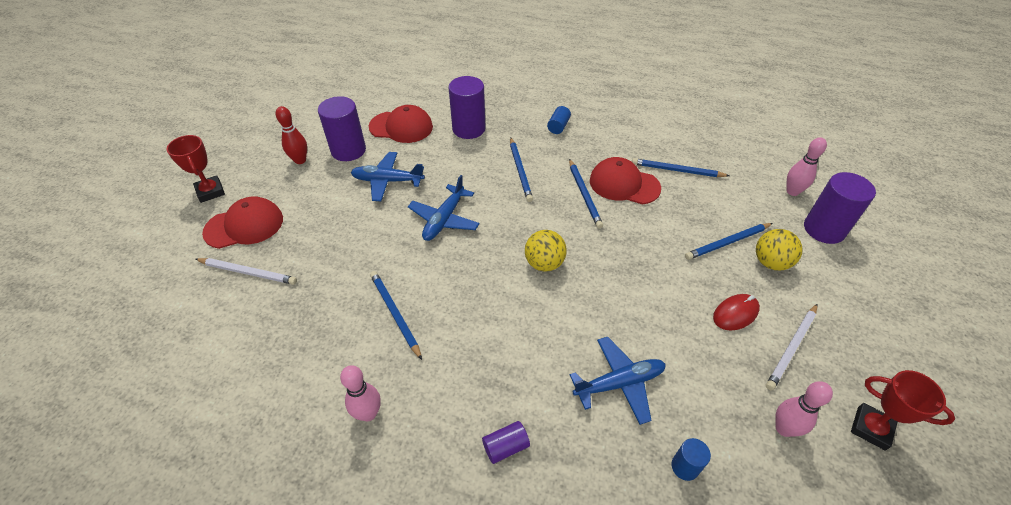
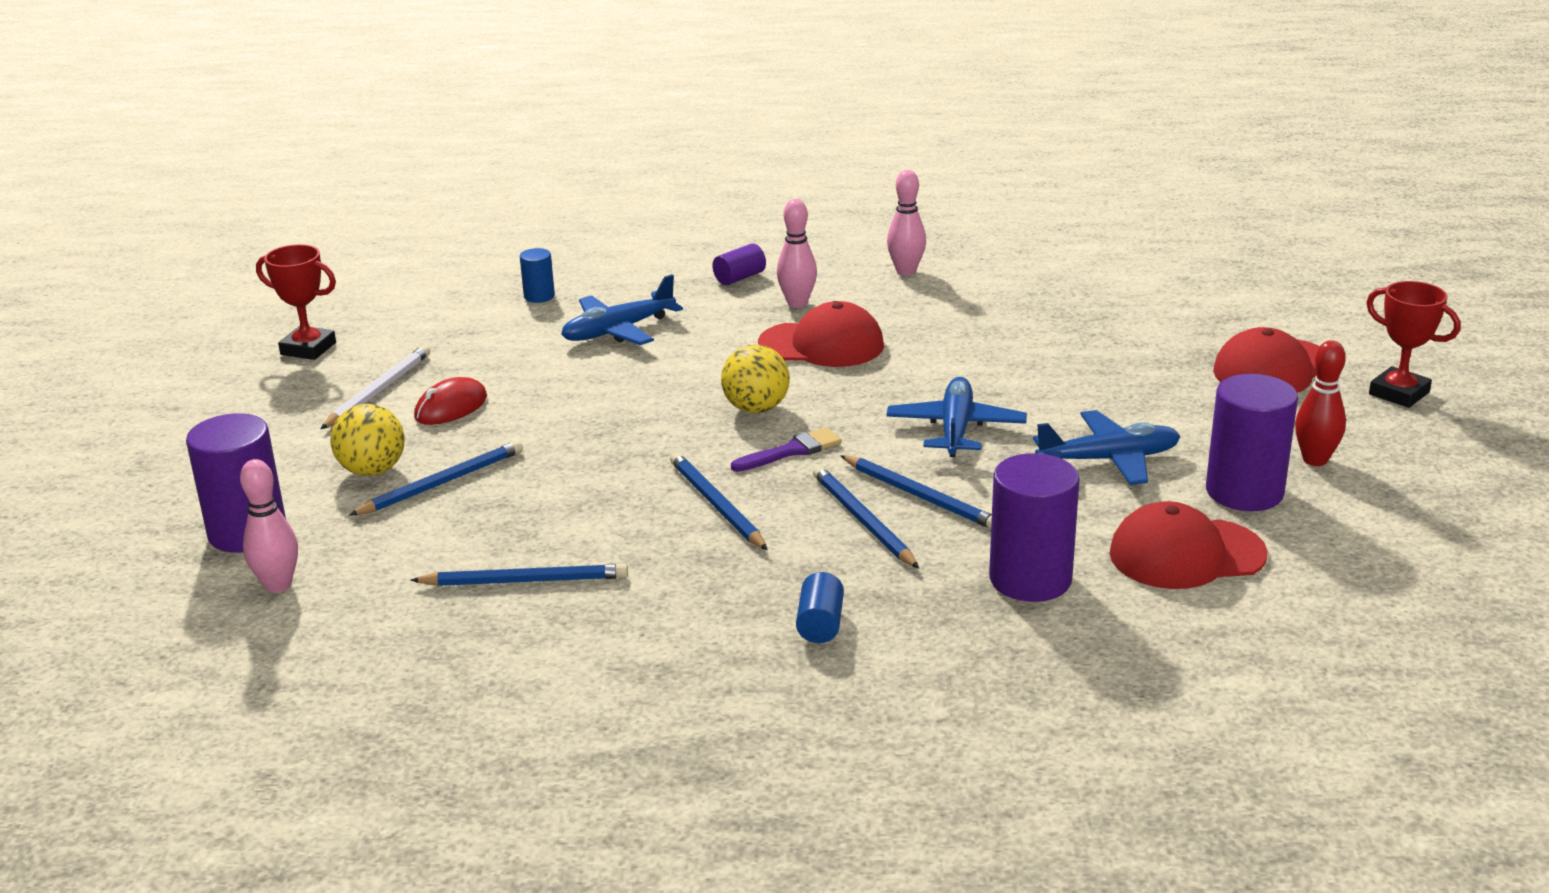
camera: 165 degrees right, 20 degrees down
white pencil [196,258,297,285] -> none
blue pencil [370,271,422,360] -> blue pencil moved to [840,455,992,529]
red cap [590,157,661,204] -> red cap moved to [758,301,884,367]
pink bowling pin [775,381,833,437] -> pink bowling pin moved to [777,199,817,308]
none -> purple brush [731,427,842,472]

